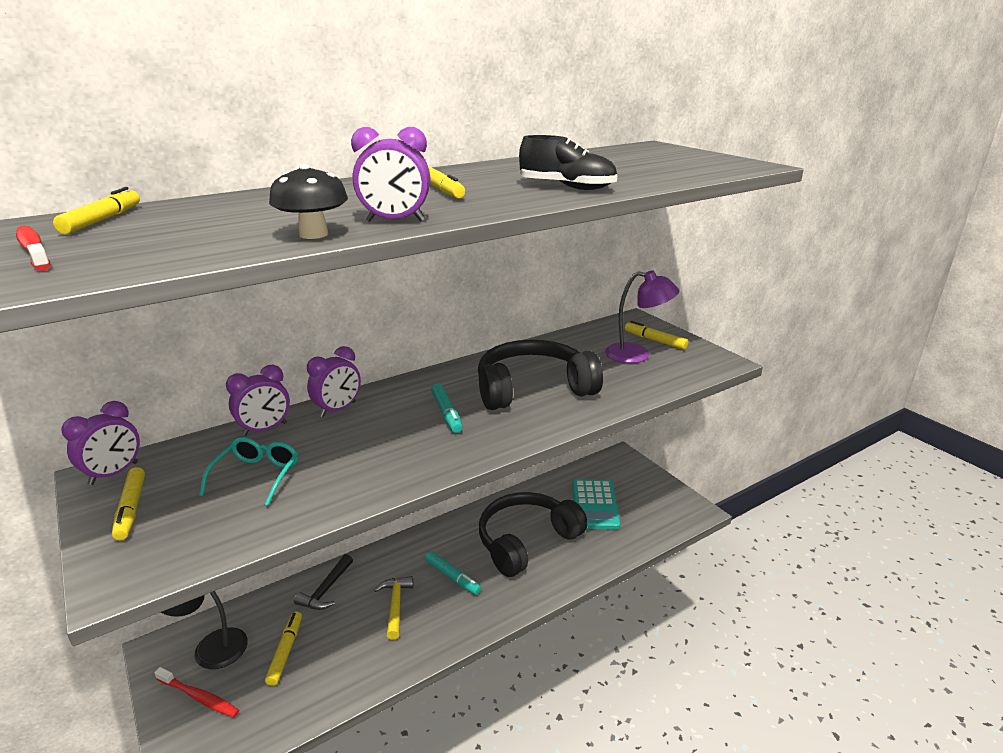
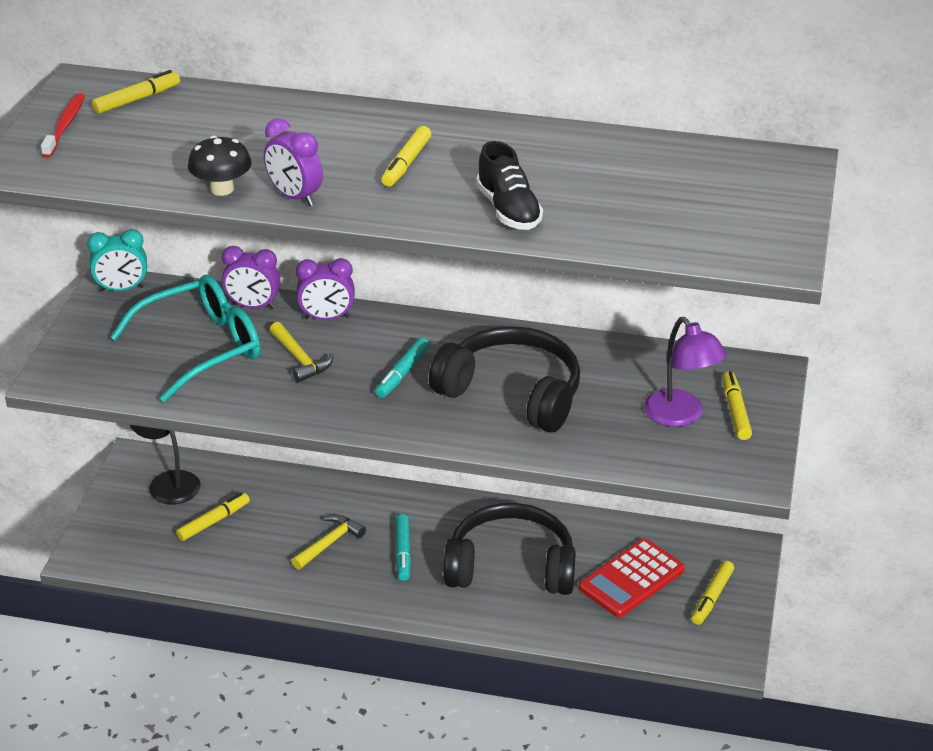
camera: 45 degrees right, 10 degrees up
purple clock [61,401,140,485] -> turquoise clock [87,229,147,292]
yellow marker [112,467,145,540] -> yellow marker moved to [691,561,734,625]
red toothbrush [154,667,239,718] -> none
turquoise glasses [199,437,298,506] -> turquoise glasses [110,275,260,402], size x1.77
black hammer [294,554,353,610] -> none
turquoise calculator [572,479,620,529] -> red calculator [579,539,685,617]
none -> yellow hammer [270,322,334,383]

